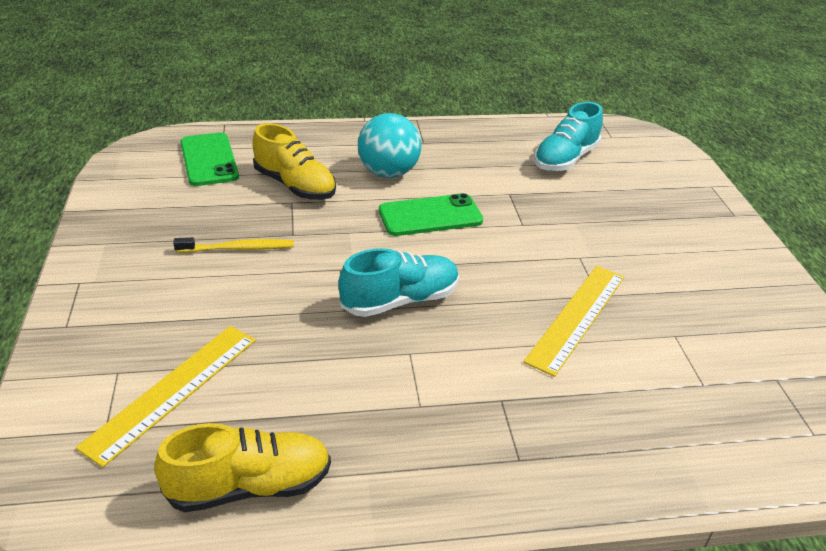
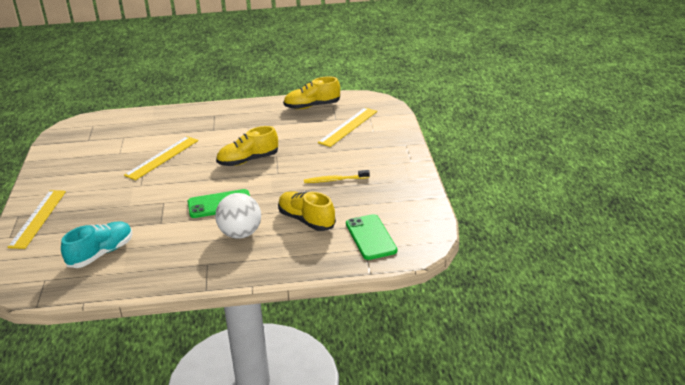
camera: 175 degrees left, 5 degrees down
turquoise shoe [338,248,459,317] -> yellow shoe [216,126,278,166]
turquoise ball [358,113,422,178] -> white ball [215,193,261,239]
none -> yellow ruler [7,190,66,249]

